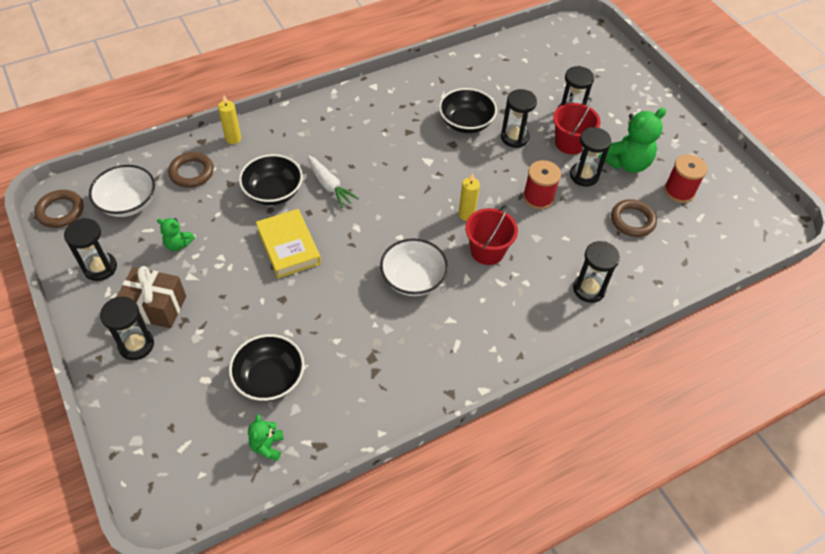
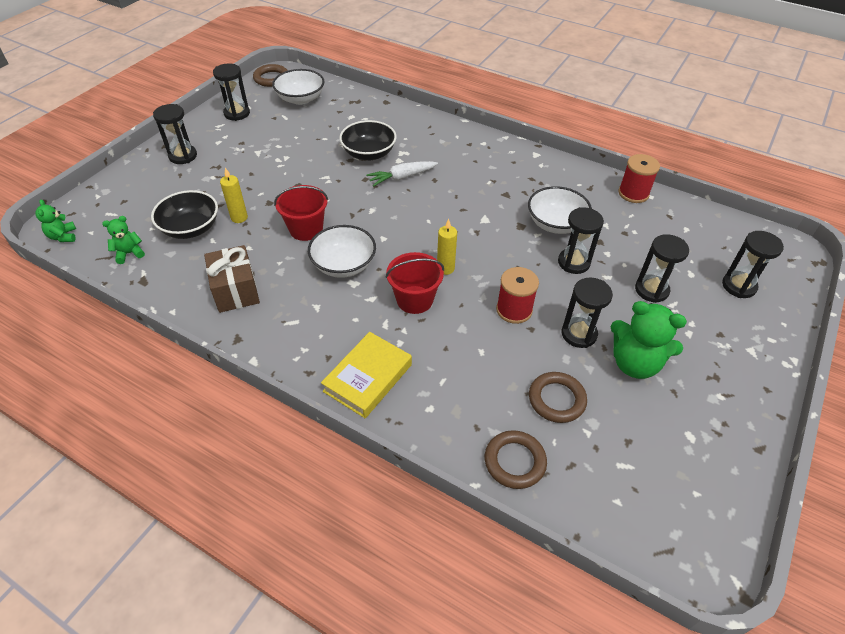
camera: 60 degrees right, 5 degrees down
brown gift [117,266,186,328] -> brown gift moved to [204,245,260,313]
green teddy bear [157,218,195,251] -> green teddy bear moved to [35,199,76,242]
brown ring [168,152,214,188] -> brown ring moved to [485,430,547,489]
yellow candle [218,96,241,144] -> yellow candle moved to [220,168,248,223]
yellow book [256,209,321,278] -> yellow book moved to [321,332,412,418]
white carrot [307,155,359,208] -> white carrot turned 45 degrees clockwise [366,161,438,187]
black bowl [439,88,497,133] -> white bowl [528,186,592,234]
red bucket [553,98,601,155] -> red bucket moved to [274,185,328,241]
black hourglass [573,241,620,303] -> black hourglass moved to [722,231,784,298]
red spool [664,154,708,203] -> red spool moved to [619,154,660,203]

